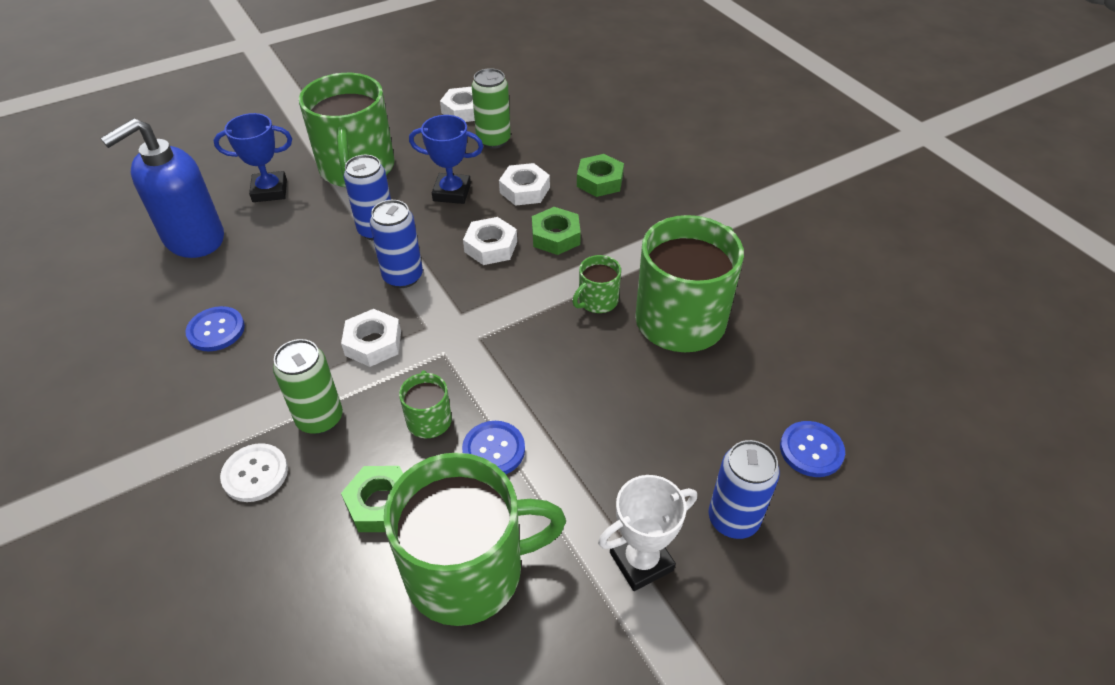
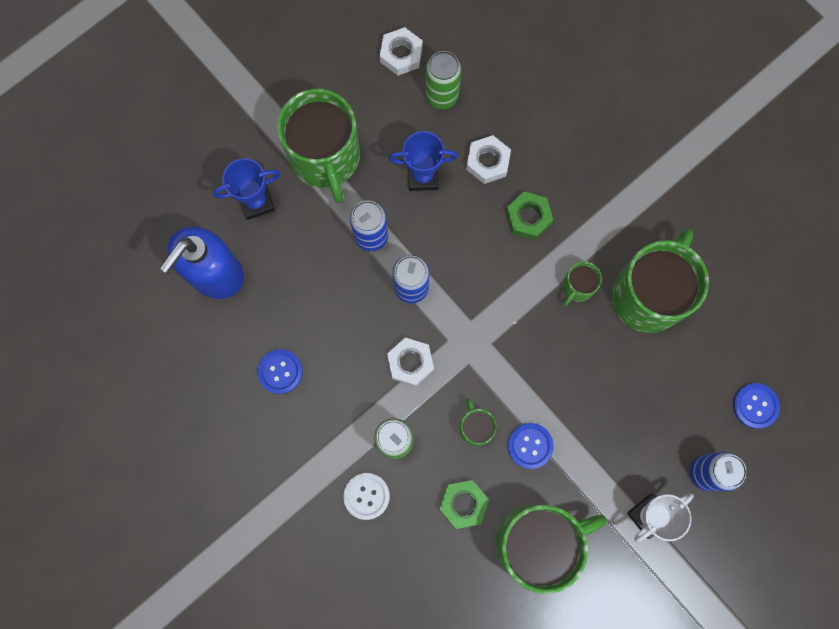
camera: 10 degrees left, 30 degrees up
white nut [463,217,517,265] -> none
green nut [577,154,624,197] -> none

